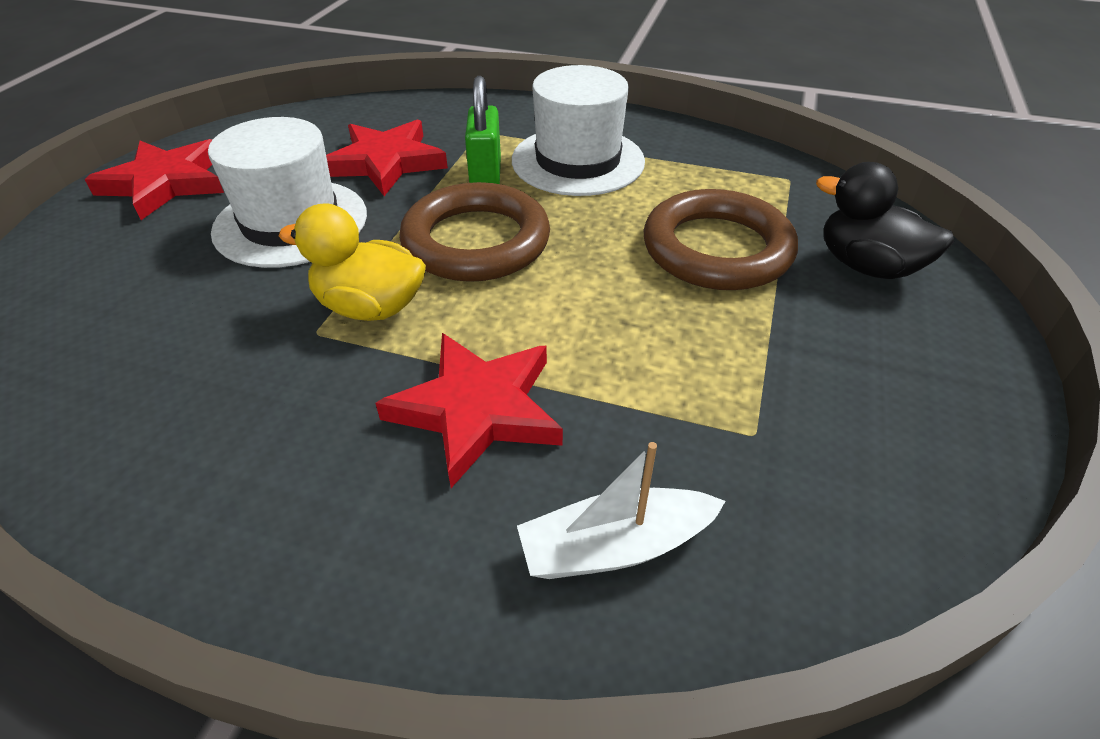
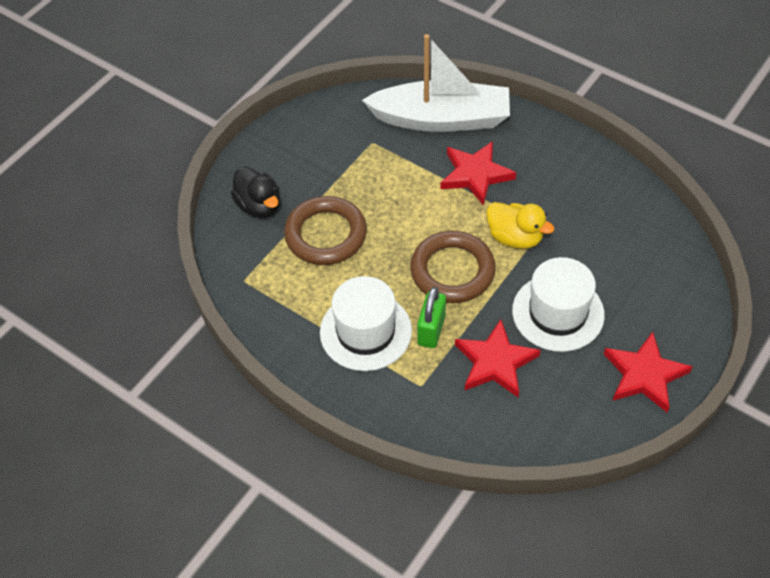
camera: 160 degrees left, 10 degrees up
white boat [517,442,726,579] -> white boat [362,34,510,132], size x2.08

